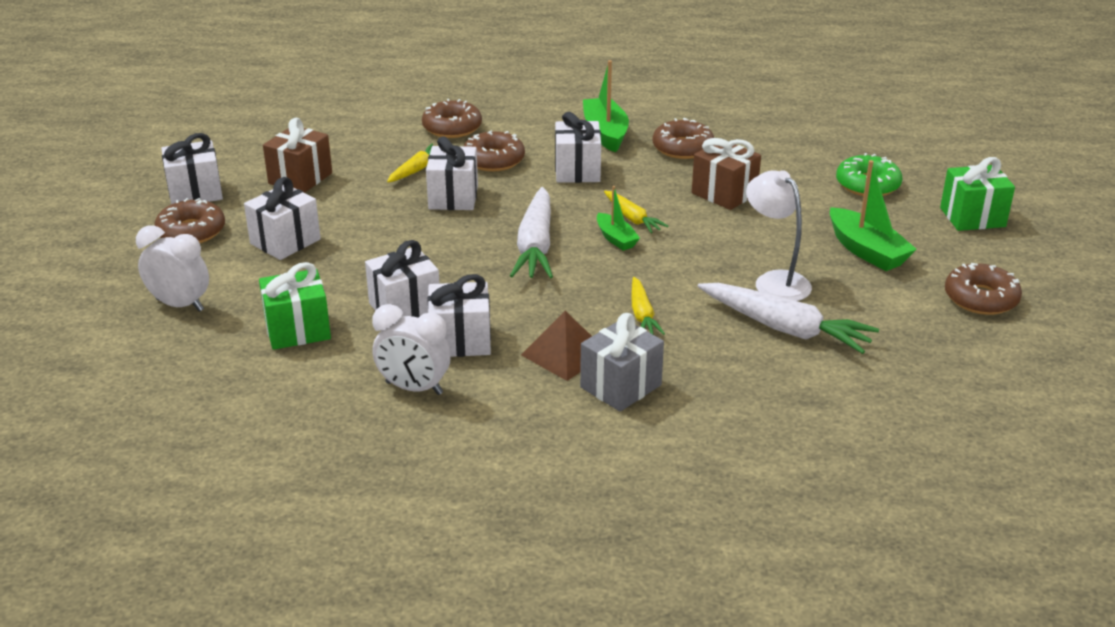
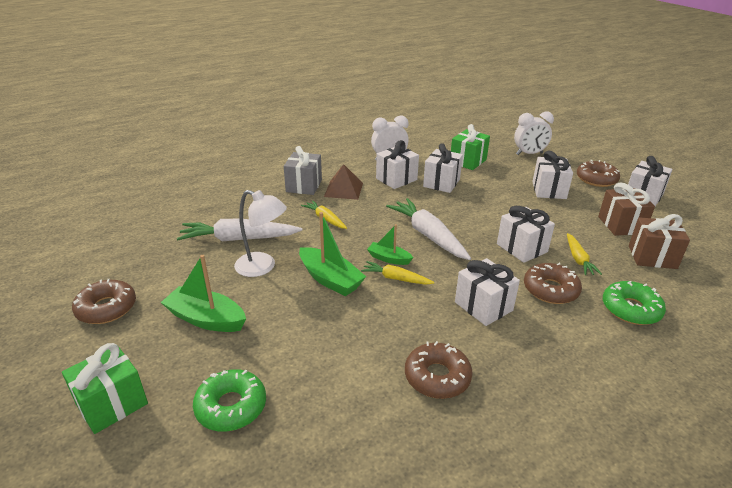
camera: 145 degrees right, 0 degrees up
brown donut [422,99,482,138] -> green donut [603,281,666,325]
green boat [583,60,629,152] -> green boat moved to [299,212,366,296]
brown gift [692,138,761,210] -> brown gift moved to [629,214,690,269]

